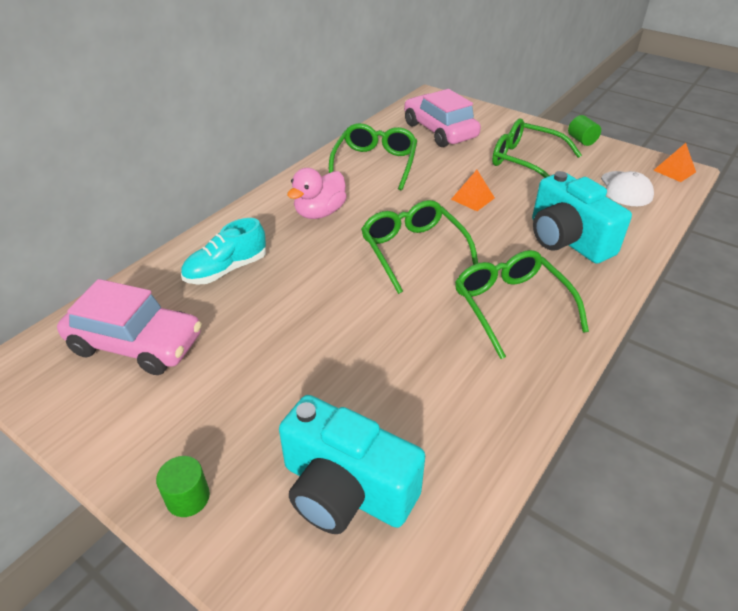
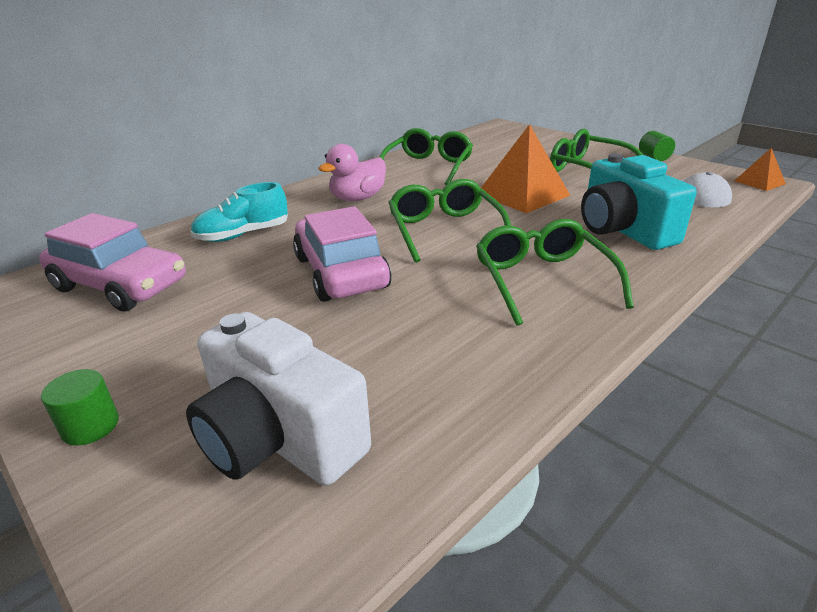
camera: 10 degrees right, 10 degrees down
turquoise camera [279,395,425,534] -> white camera [186,312,371,486]
pink car [404,89,481,147] -> pink car moved to [293,206,391,302]
orange pyramid [451,170,495,211] -> orange pyramid [481,124,570,213], size x1.93

